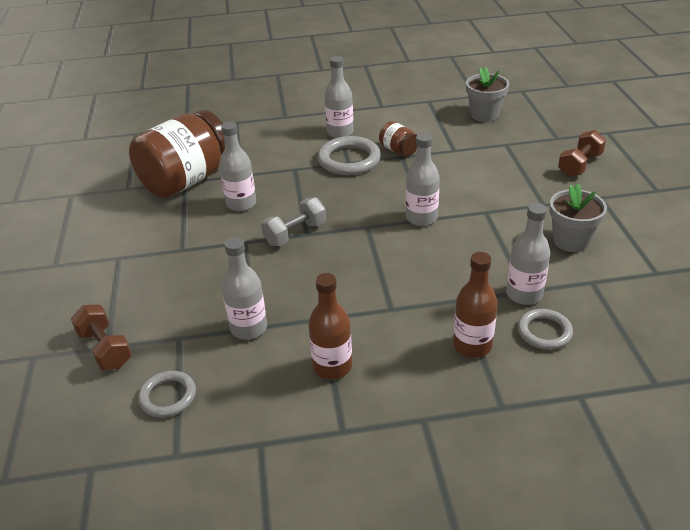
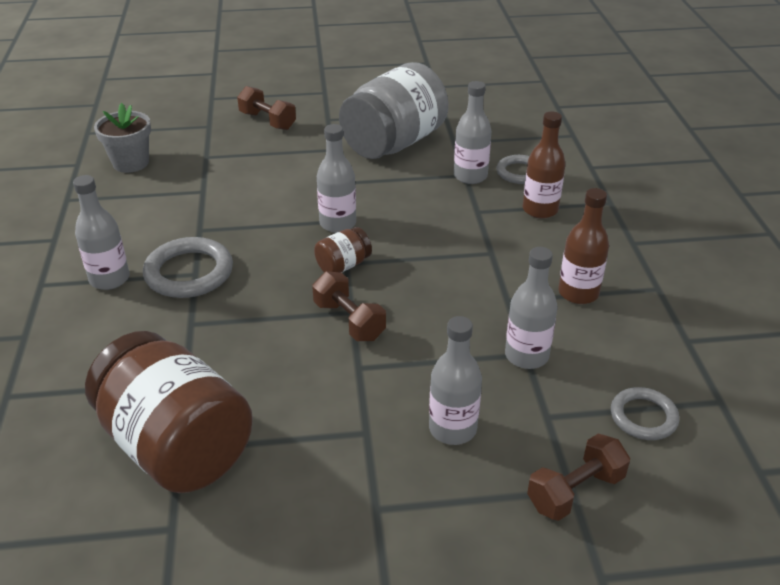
camera: 90 degrees left, 0 degrees up
grey bottle [219,122,256,211] -> grey bottle moved to [429,316,482,445]
grey dumbbell [261,197,326,246] -> brown dumbbell [312,271,386,341]
brown jar [379,121,417,156] -> brown jar moved to [314,227,372,273]
grey flower pot [549,184,607,252] -> grey jar [339,62,448,159]

